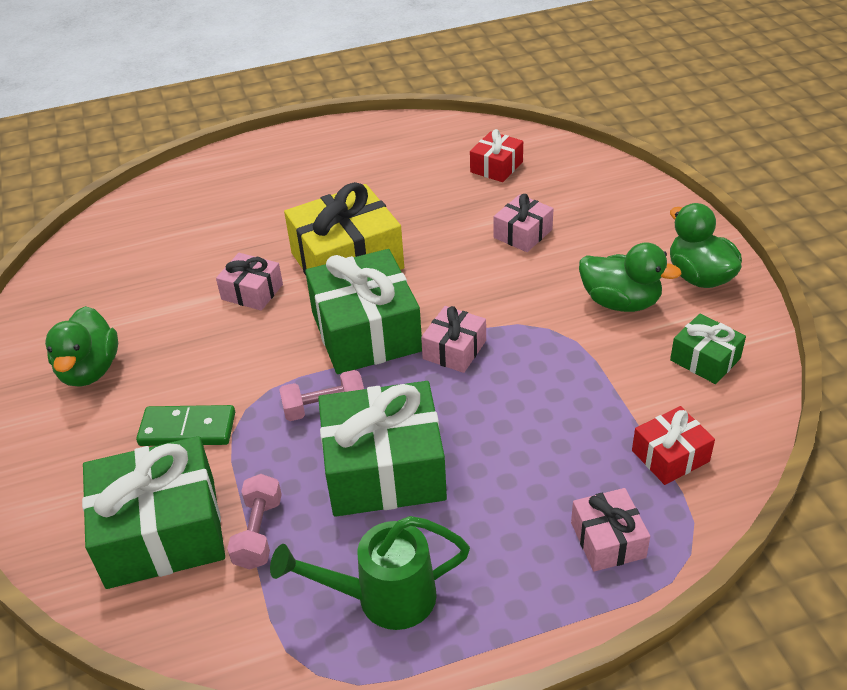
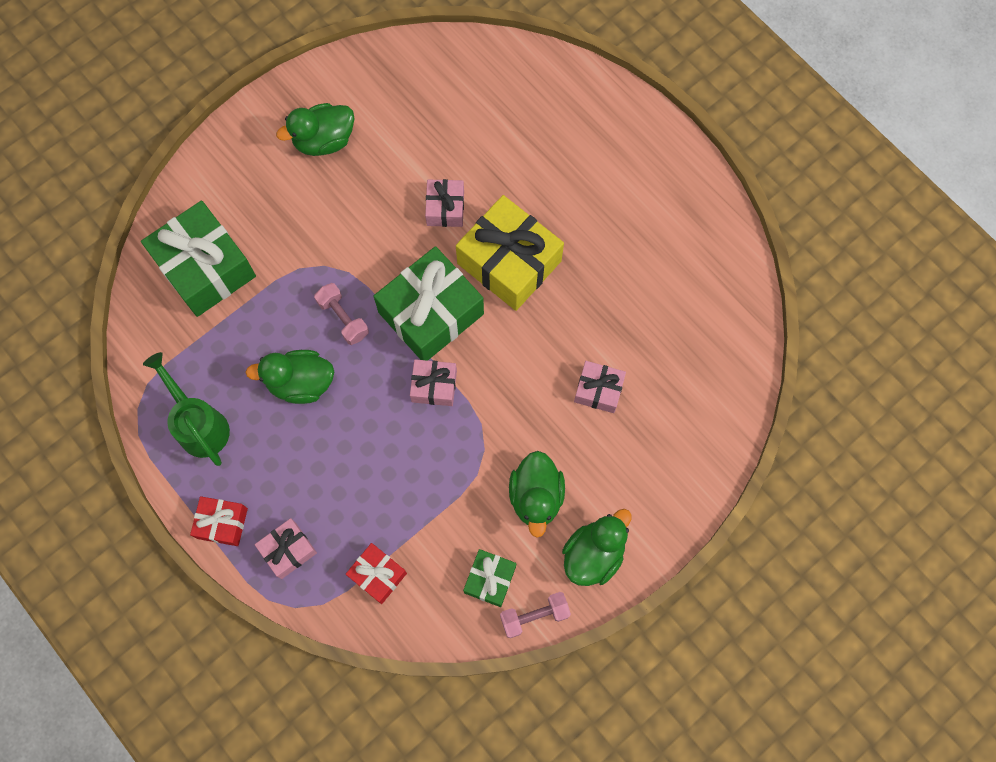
camera: 65 degrees right, 30 degrees up
green domino [136,405,235,446] -> none
pink dumbbell [227,474,282,570] -> pink dumbbell moved to [500,592,571,638]
green gift [318,381,447,517] -> green duck [245,350,334,404]
red gift [470,129,523,182] -> red gift moved to [190,496,248,546]

